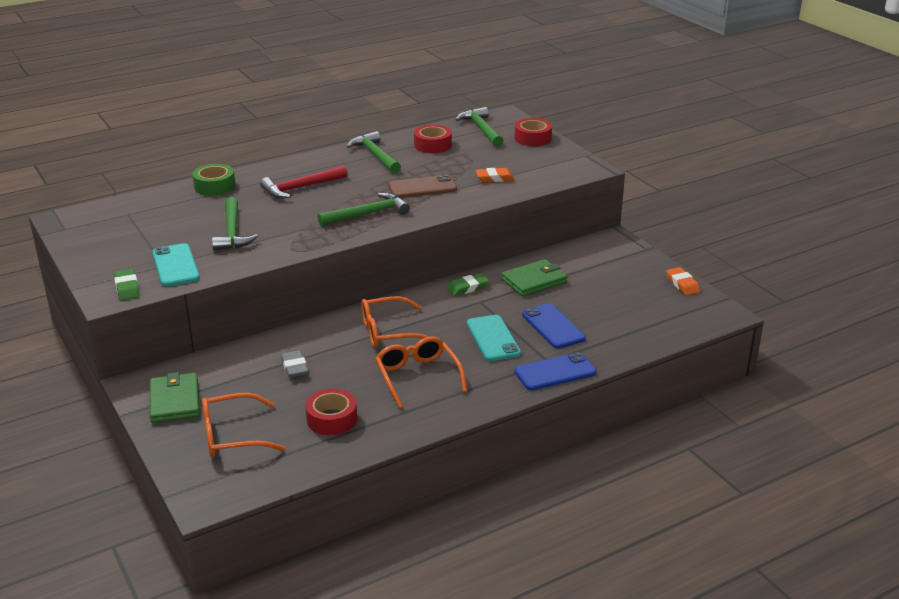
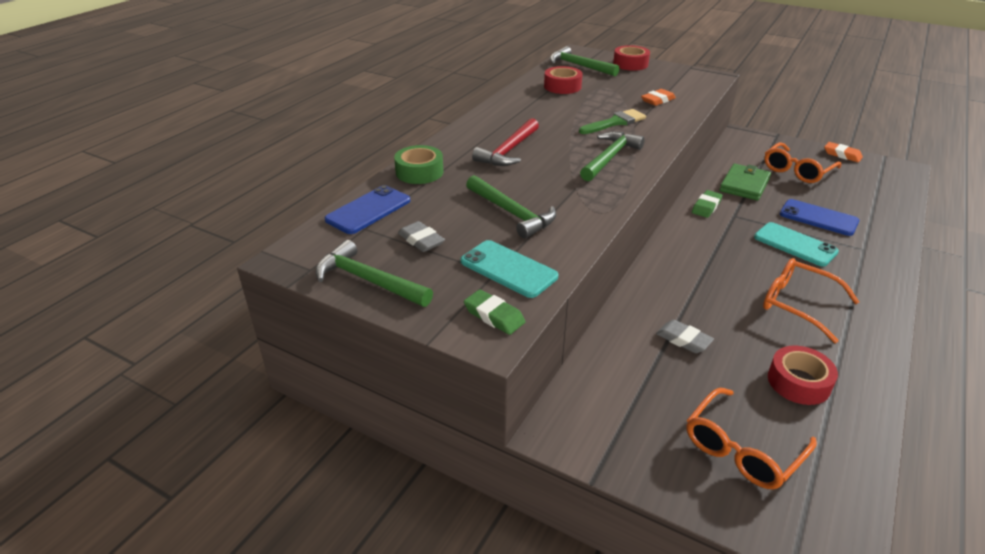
camera: 30 degrees left, 5 degrees up
green wallet [149,372,200,423] -> none
green hammer [347,131,401,173] -> green hammer moved to [316,240,433,307]
orange glasses [361,296,429,348] -> orange glasses moved to [764,142,841,183]
brown phone [388,175,457,198] -> green brush [579,109,646,134]
blue phone [514,352,596,390] -> blue phone moved to [325,185,410,234]
none -> grey eraser [398,221,445,252]

